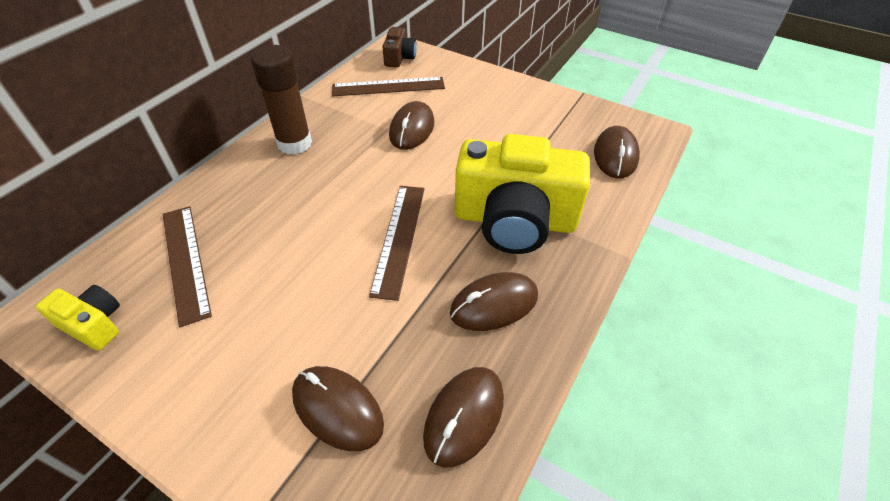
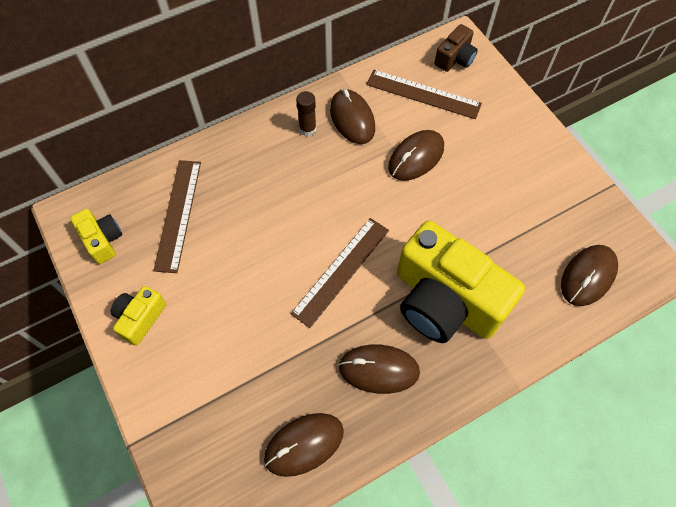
camera: 30 degrees right, 15 degrees up
brown glue stick [251,45,312,155] -> brown glue stick [296,91,317,137], size x0.53
brown mouse [292,366,384,451] -> brown mouse moved to [330,89,375,144]
none -> yellow camera [111,286,166,346]

